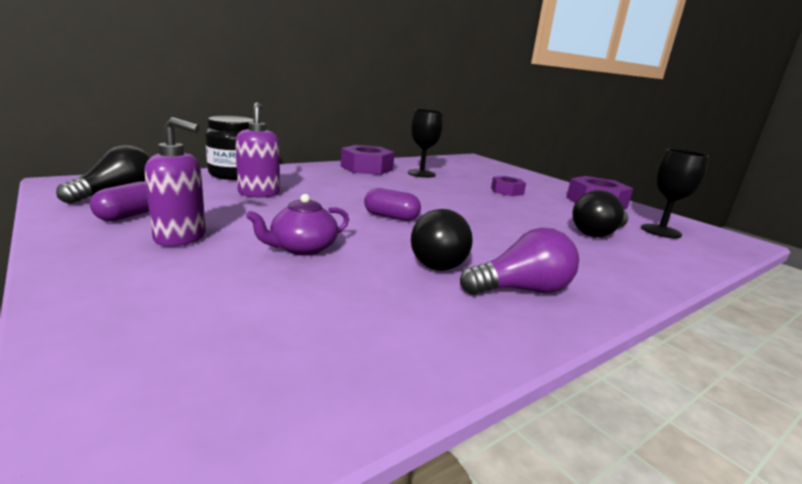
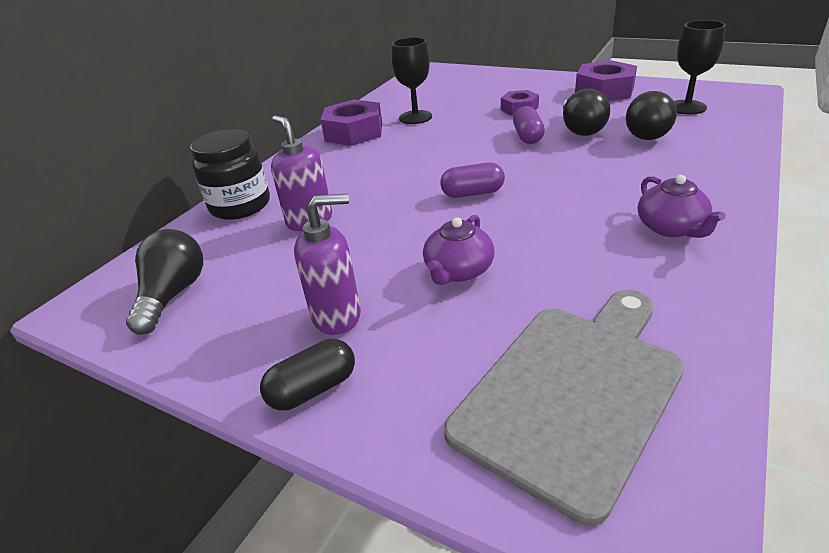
camera: 20 degrees left, 15 degrees up
purple capsule [90,181,149,221] -> purple capsule moved to [513,106,545,144]
black light bulb [411,209,473,271] -> black light bulb moved to [563,88,610,136]
purple light bulb [460,228,579,295] -> purple teapot [638,175,725,238]
none -> black capsule [260,339,355,411]
none -> grey cutting board [444,290,684,526]

